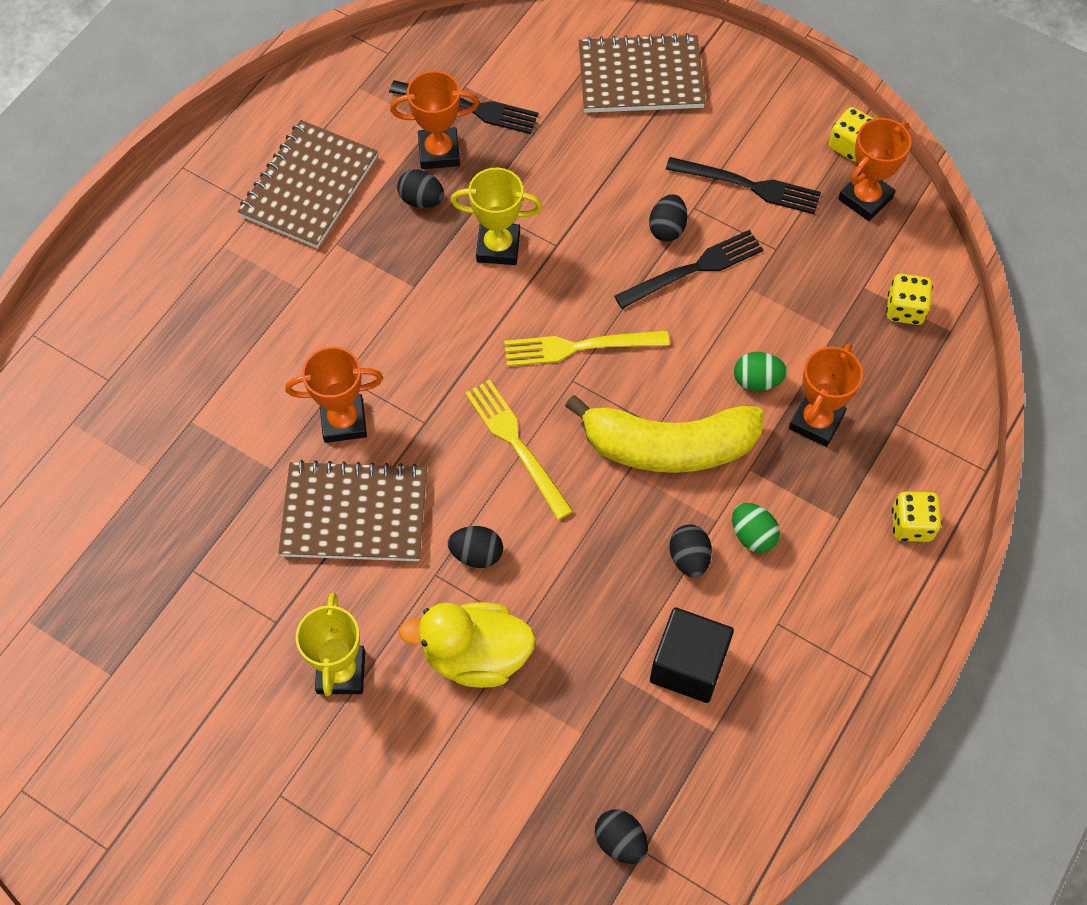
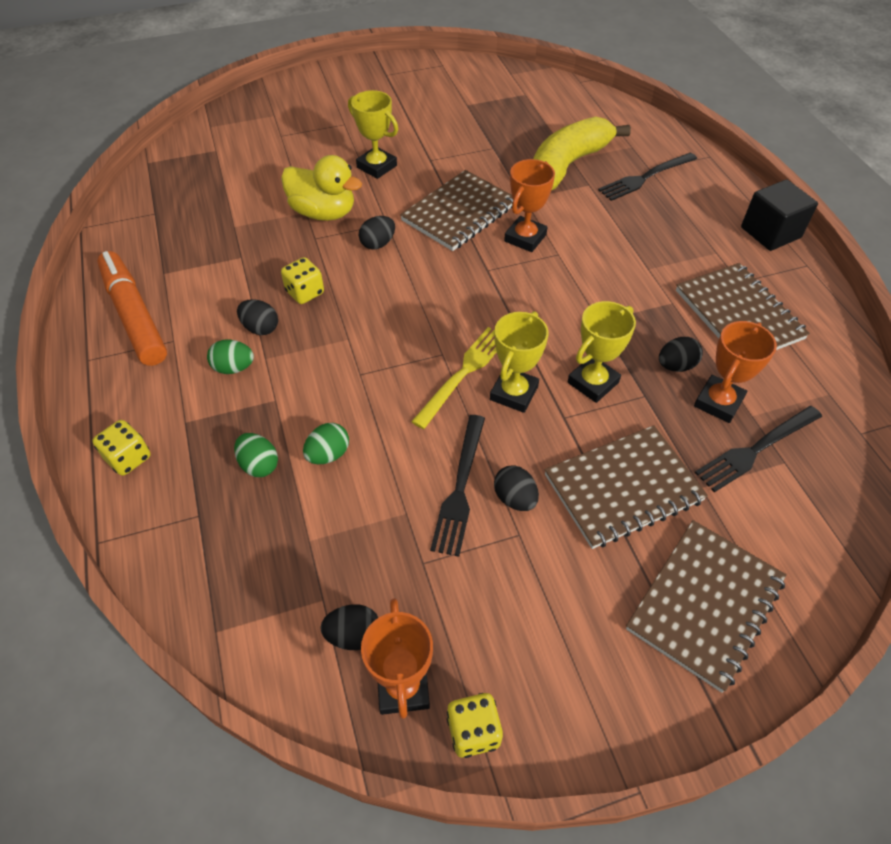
camera: 130 degrees right, 10 degrees down
yellow duck [399,602,536,688] -> yellow duck turned 75 degrees clockwise [281,155,362,221]
yellow fork [465,380,573,520] -> none
yellow banana [565,395,765,473] -> yellow banana moved to [534,117,631,190]
black egg [595,809,648,864] -> black egg moved to [320,604,378,650]
black cube [650,607,734,703] -> black cube moved to [741,180,818,251]
black fork [666,157,821,214] -> black fork moved to [598,153,697,201]
orange trophy [789,343,863,447] -> green egg [234,433,278,477]
yellow dice [886,274,933,325] -> yellow dice moved to [281,257,324,304]
none -> orange marker [97,251,167,366]
none -> yellow trophy [490,311,549,413]
none -> brown notebook [545,425,708,549]

